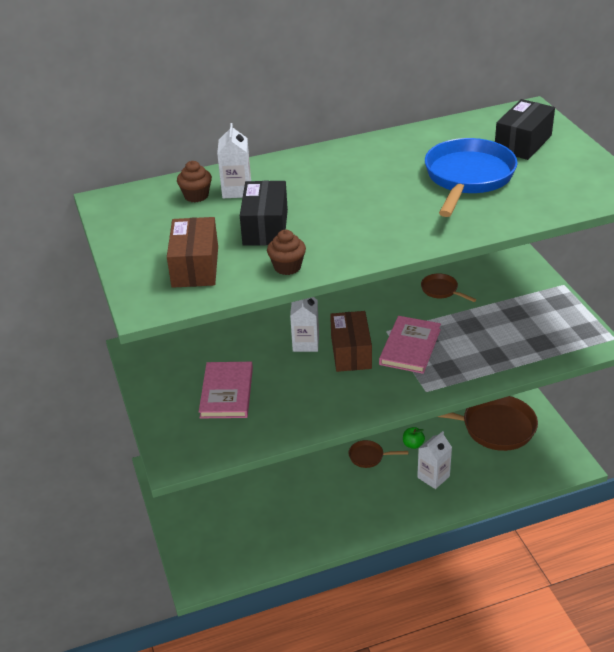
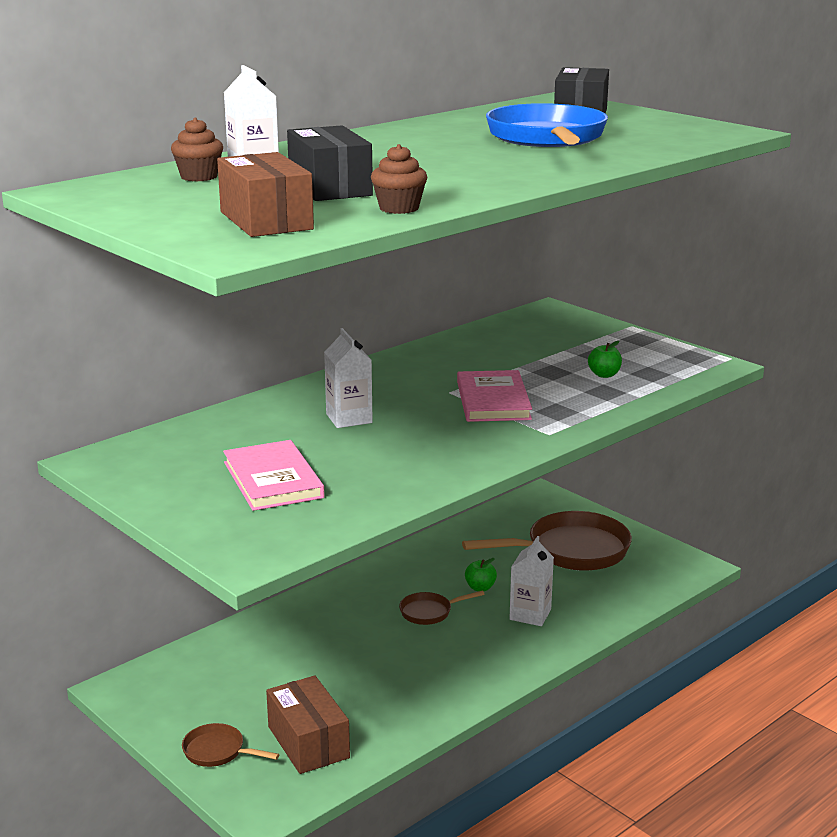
camera: 25 degrees left, 15 degrees down
brown box [330,311,372,372] -> brown box moved to [266,675,350,774]
brown pan [421,273,477,302] -> brown pan moved to [182,723,280,767]
none -> green apple [588,341,622,378]

